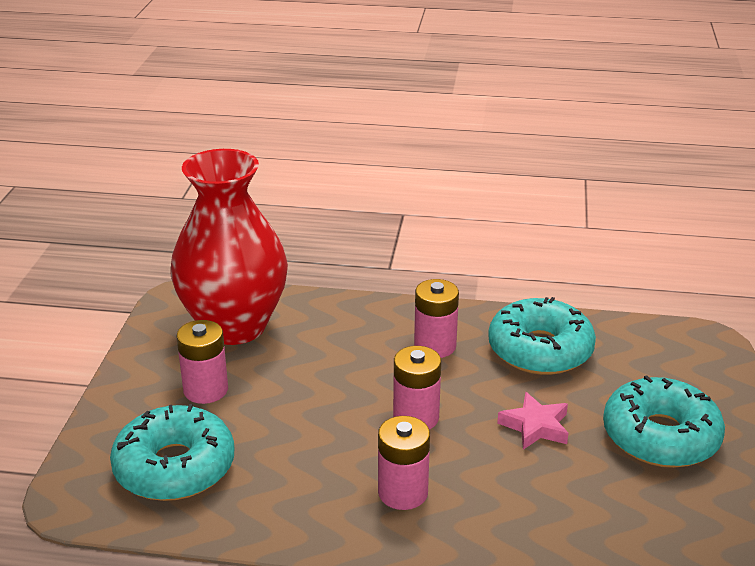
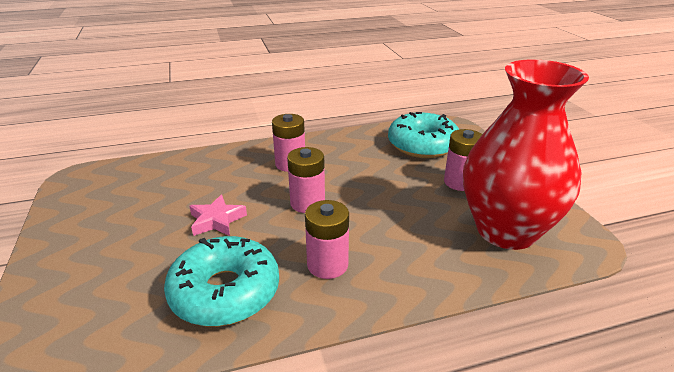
camera: 155 degrees right, 0 degrees up
turquoise donut [603,375,725,468] -> none

